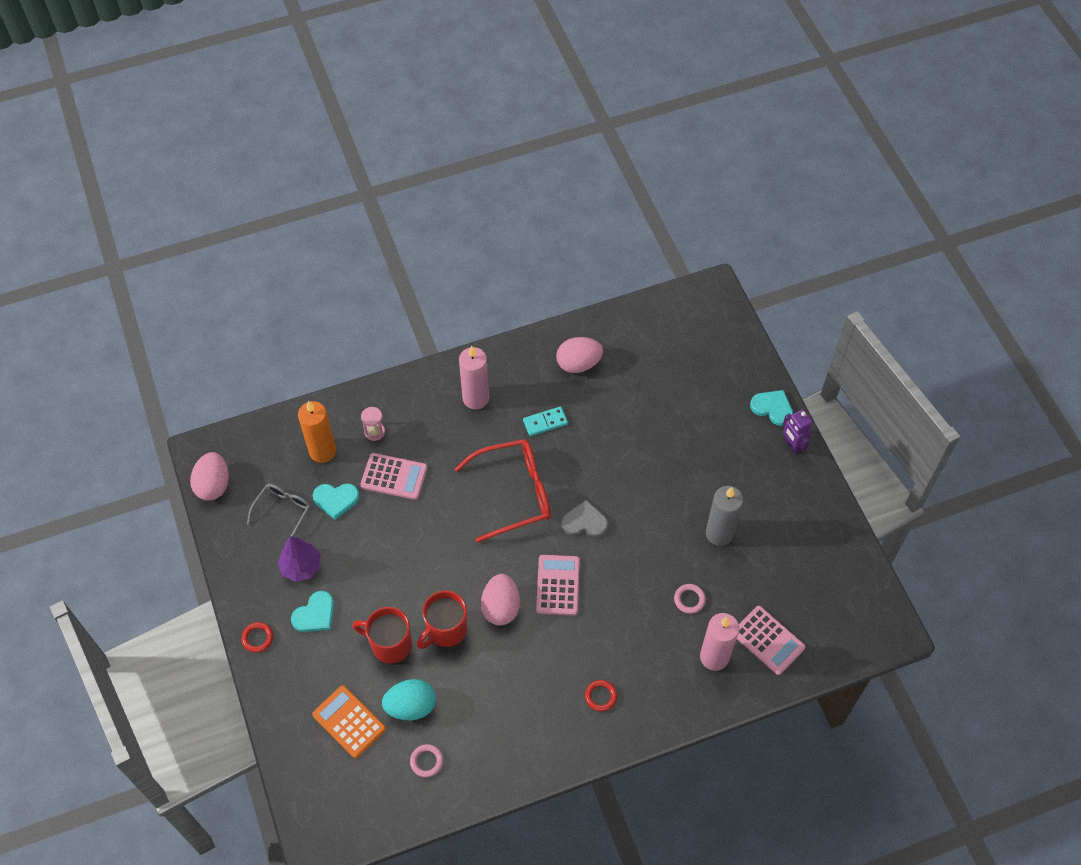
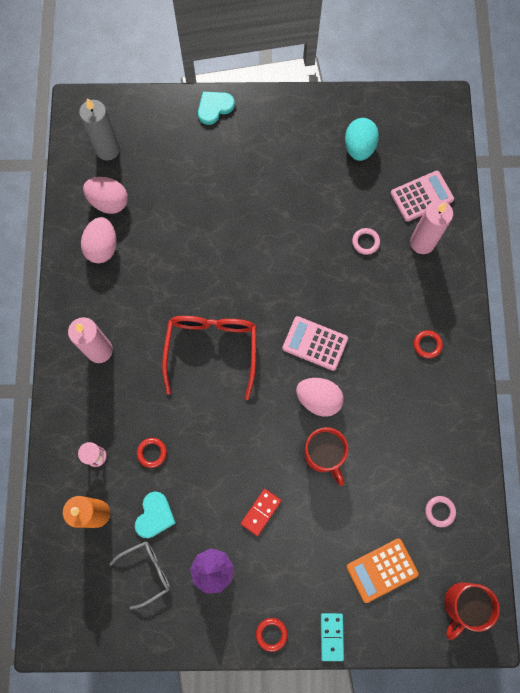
camera: 70 degrees left, 15 degrees up
pink egg [190,452,229,501] -> pink egg moved to [83,177,128,214]
grey glasses [247,484,311,537] -> grey glasses turned 105 degrees clockwise [109,541,170,610]
turquoise heart [291,591,334,632] -> none
red mug [352,607,412,663] -> red mug moved to [444,582,500,640]
pink calculator [360,453,428,500] -> red ring [137,438,167,468]
turquoise egg [382,679,436,720] -> turquoise egg moved to [345,118,379,161]
turquoise domino [523,407,568,436] -> turquoise domino moved to [321,613,344,661]
grey heart [561,500,608,537] -> none
grey candle [706,486,743,546] -> grey candle moved to [79,98,120,160]
purple robot [783,409,813,455] -> none
none -> red domino [241,489,281,536]

